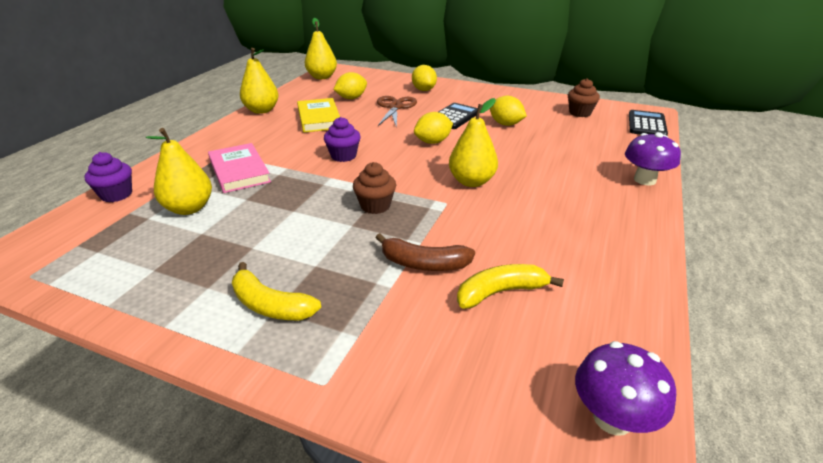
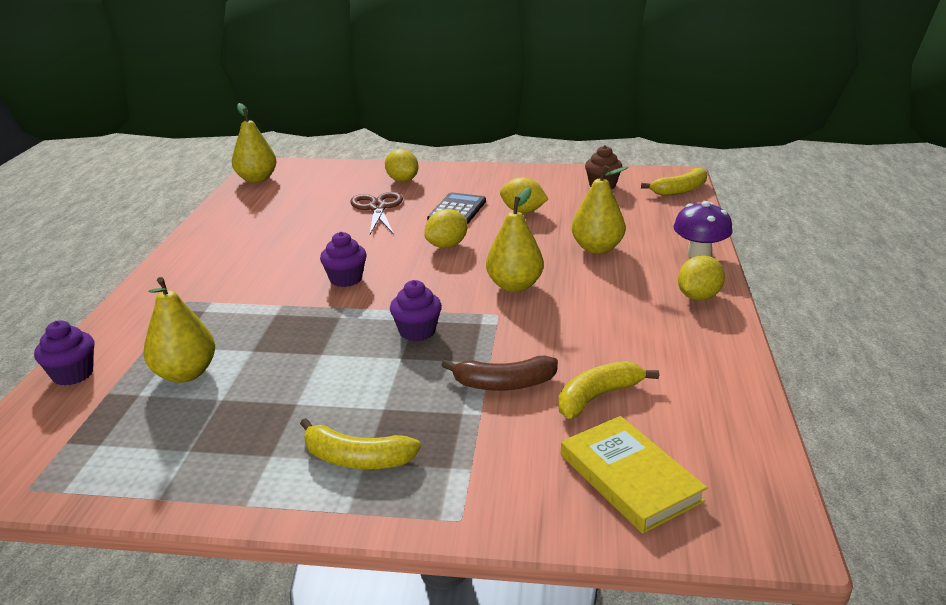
camera: 15 degrees left, 5 degrees down
pink book [208,143,271,193] -> none
yellow pear [240,48,279,114] -> yellow pear moved to [572,165,629,254]
yellow book [297,98,340,133] -> yellow book moved to [561,416,707,534]
yellow lemon [333,72,367,99] -> yellow lemon moved to [678,256,725,300]
brown cupcake [353,162,396,214] -> purple cupcake [390,280,442,341]
purple mushroom [575,341,676,436] -> none
black calculator [629,110,668,135] -> yellow banana [641,168,707,196]

